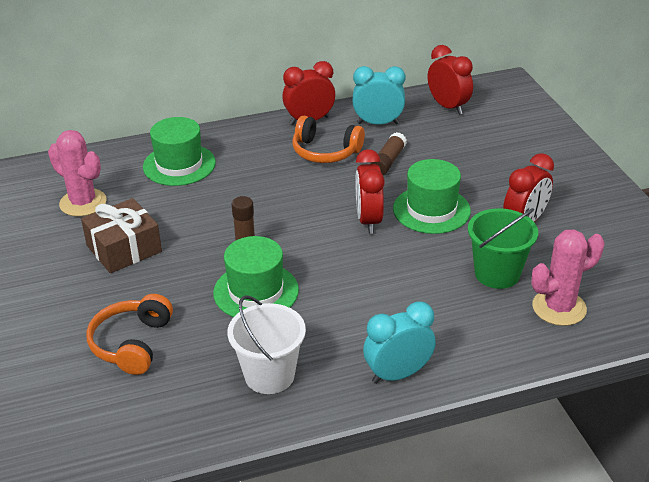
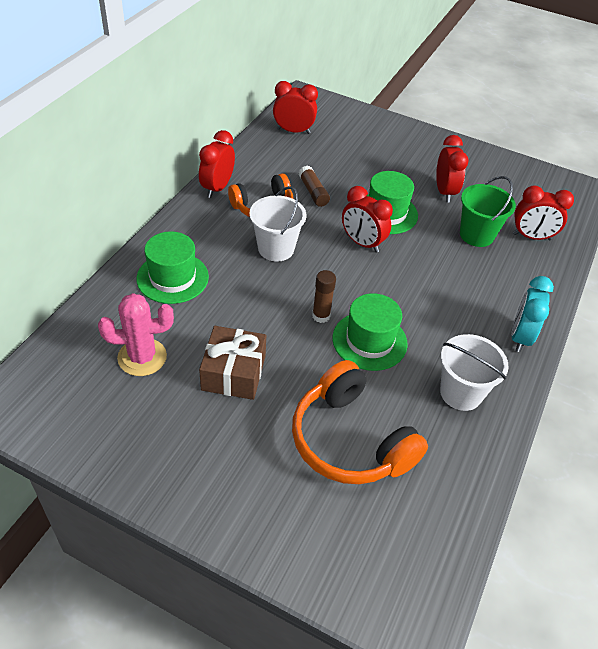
camera: 50 degrees left, 10 degrees up
orange headphones [86,294,173,375] -> orange headphones [292,360,428,484], size x1.52
turquoise clock [353,66,406,125] -> none
pink cactus [531,229,604,326] -> red clock [513,186,574,240]
none -> white bucket [250,186,306,261]

